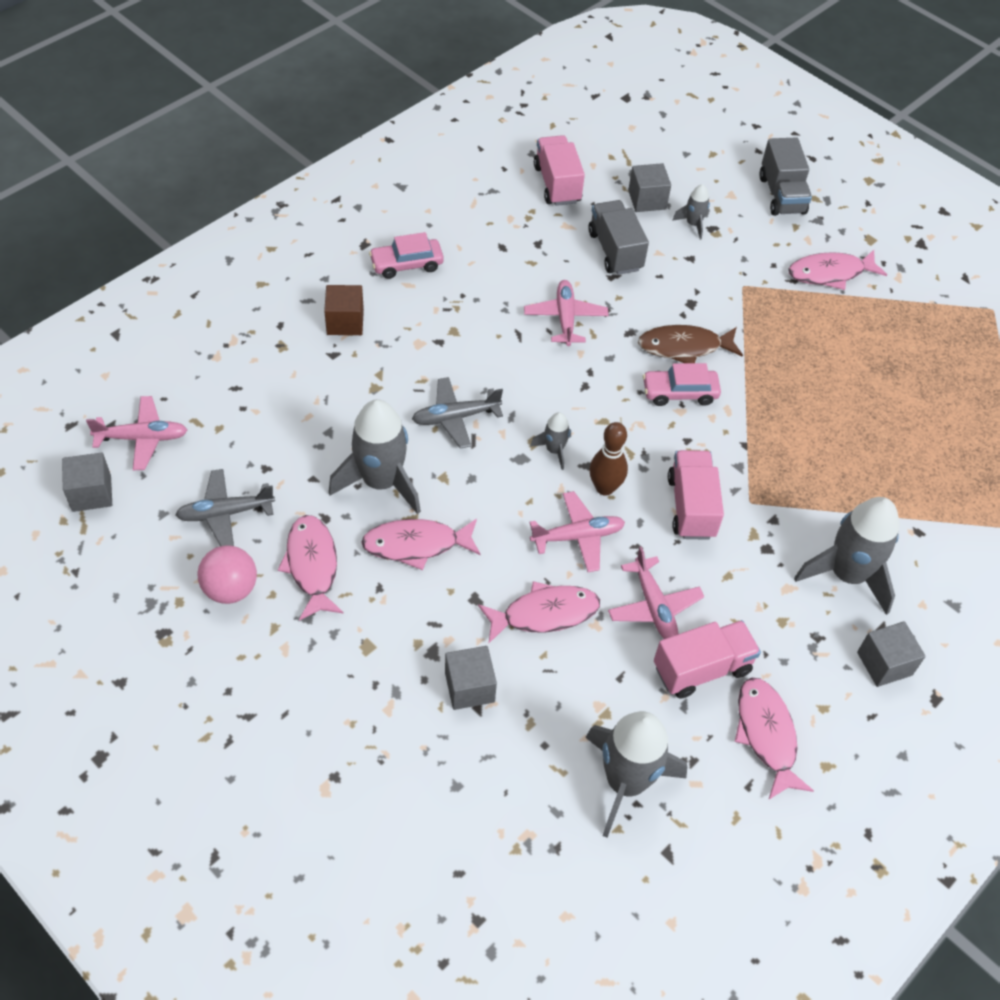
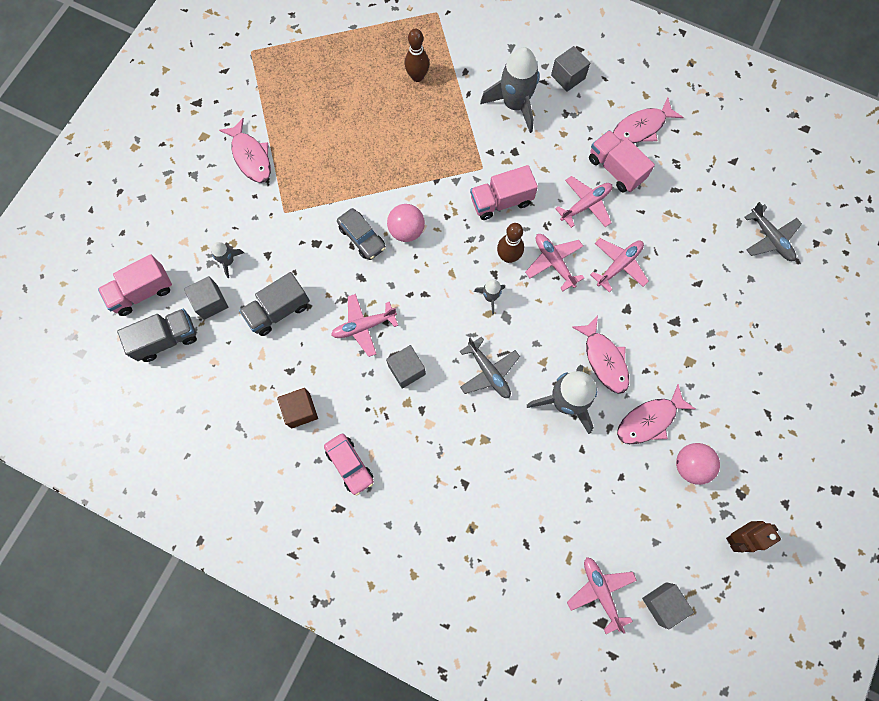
camera: 105 degrees left, 20 degrees up
grey plane [176,469,275,546] -> grey plane moved to [744,202,802,261]
brown cube [324,285,364,335] -> brown cube moved to [277,388,318,428]
grey cube [445,646,497,710] -> grey cube moved to [386,345,426,389]
pink fish [478,581,600,643] -> pink plane [590,238,649,292]
pink truck [534,135,585,206] -> pink truck moved to [98,254,172,316]
grey rocket [585,711,687,838] -> none
brown fish [638,325,743,363] -> grey car [337,208,386,260]
pink car [643,363,721,406] -> pink ball [387,204,425,242]
grey truck [759,137,812,216] -> grey truck moved to [117,309,197,362]
none -> brown bowling pin [405,28,429,82]
none -> brown robot [726,521,781,552]

